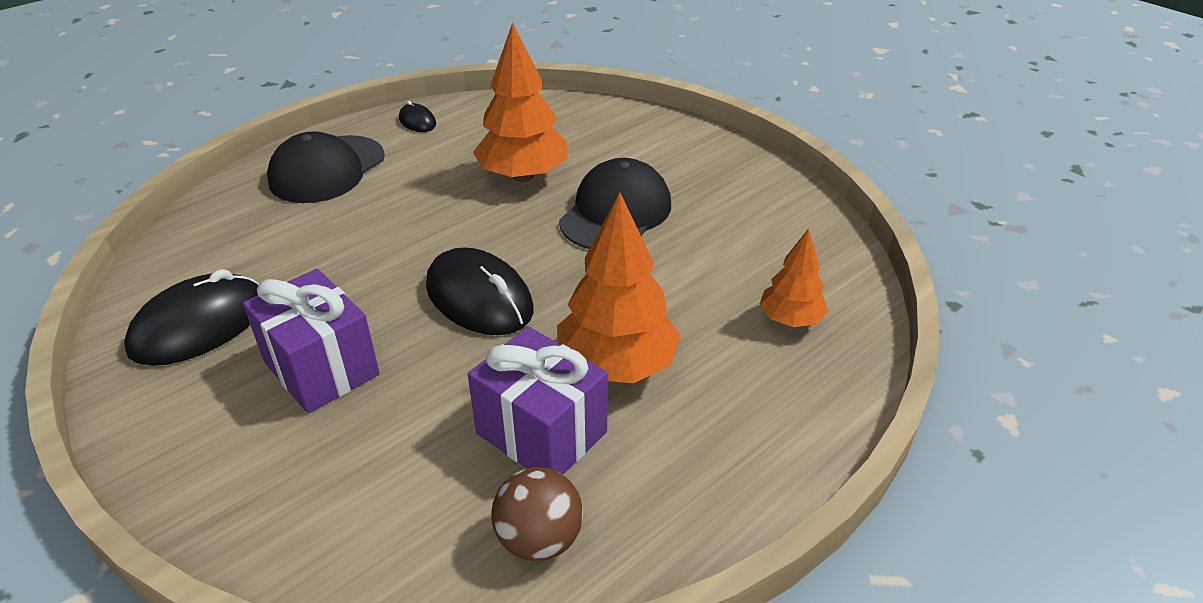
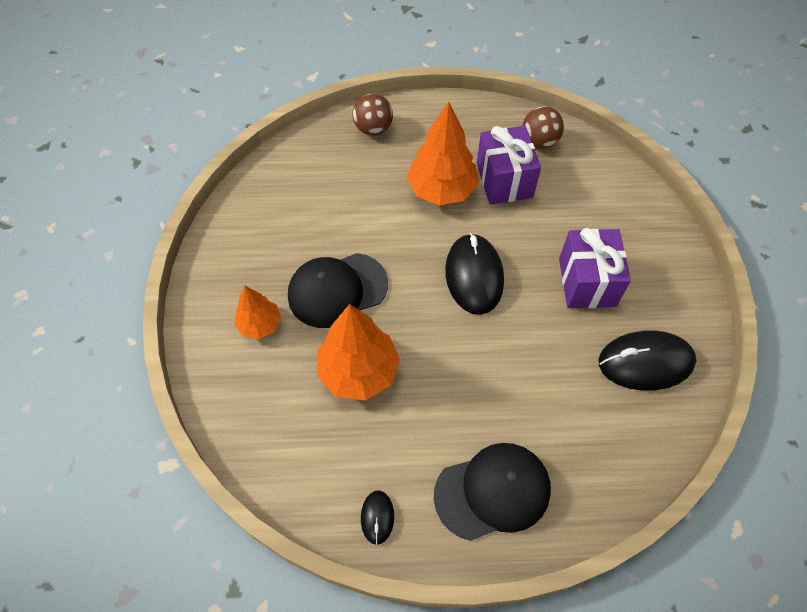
camera: 140 degrees left, 20 degrees up
orange tree [760,228,828,327] -> orange tree moved to [235,285,281,339]
none -> brown ball [352,94,393,135]

